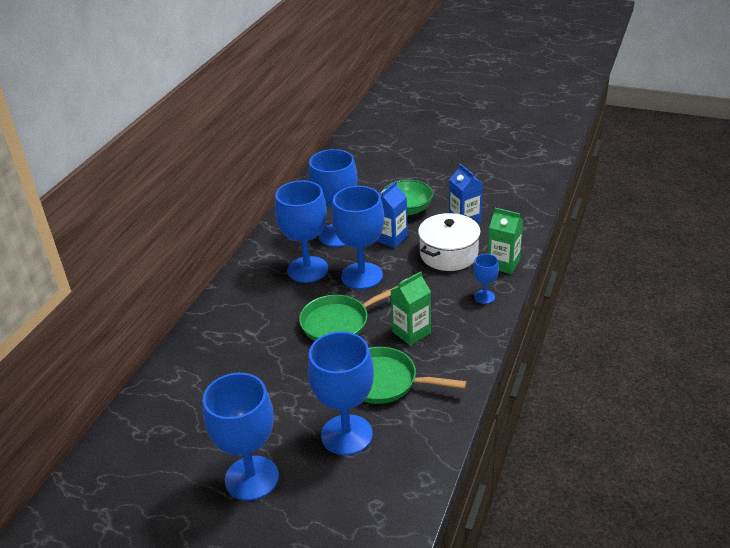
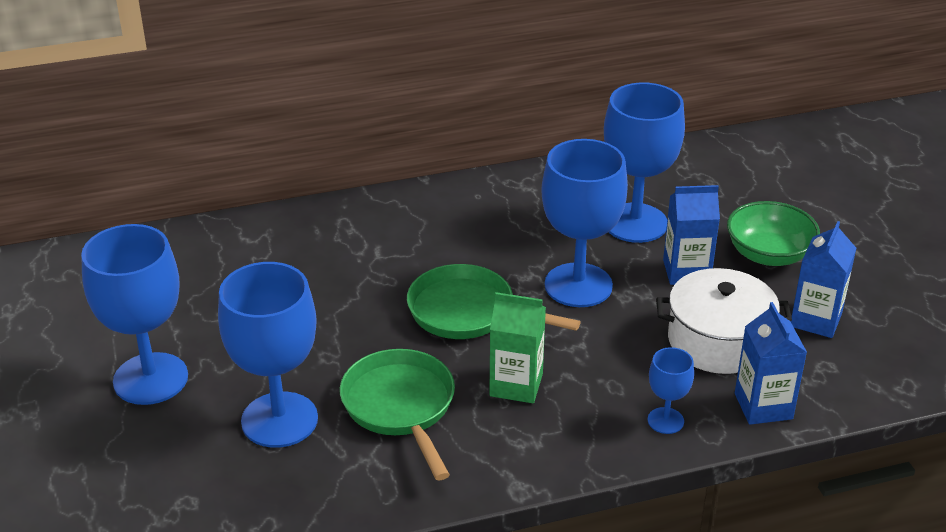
camera: 50 degrees right, 0 degrees up
blue goblet [275,180,328,283] -> none
green carton [488,208,523,274] -> blue carton [735,302,807,425]

